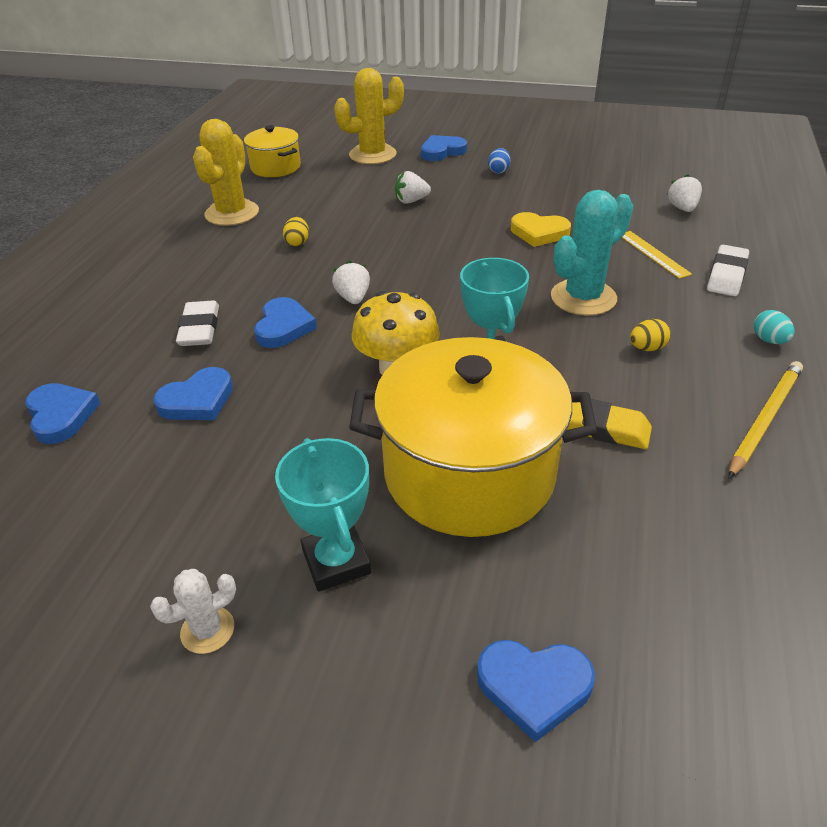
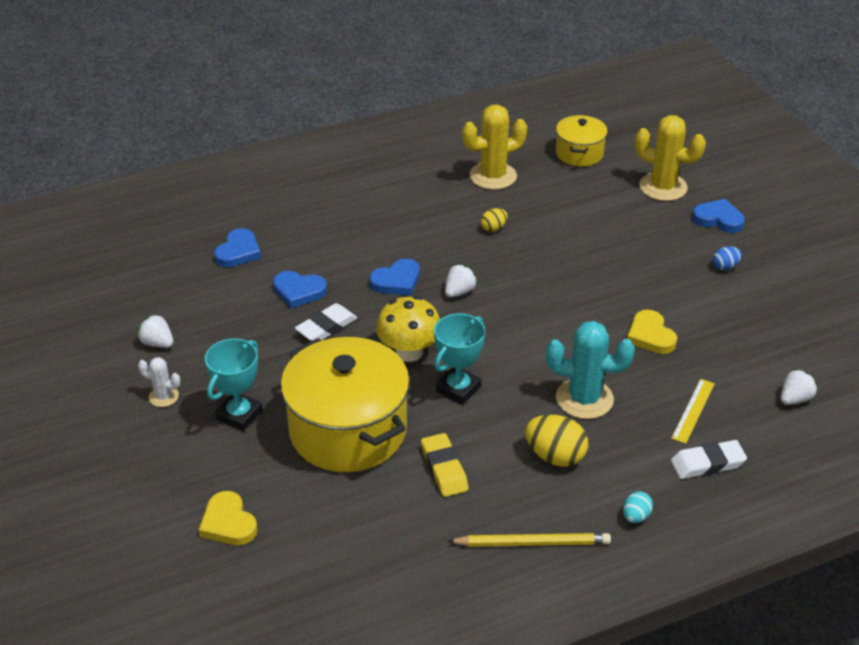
camera: 50 degrees right, 0 degrees up
white eraser [176,301,219,346] -> white eraser moved to [295,303,357,341]
white strawberry [395,171,431,204] -> white strawberry moved to [137,314,173,348]
blue heart [477,640,595,742] -> yellow heart [199,491,258,545]
yellow egg [630,319,671,351] -> yellow egg [525,414,588,467], size x1.82

